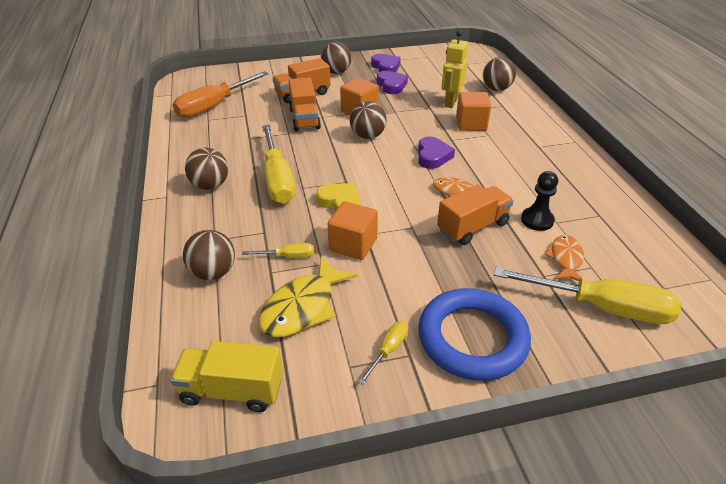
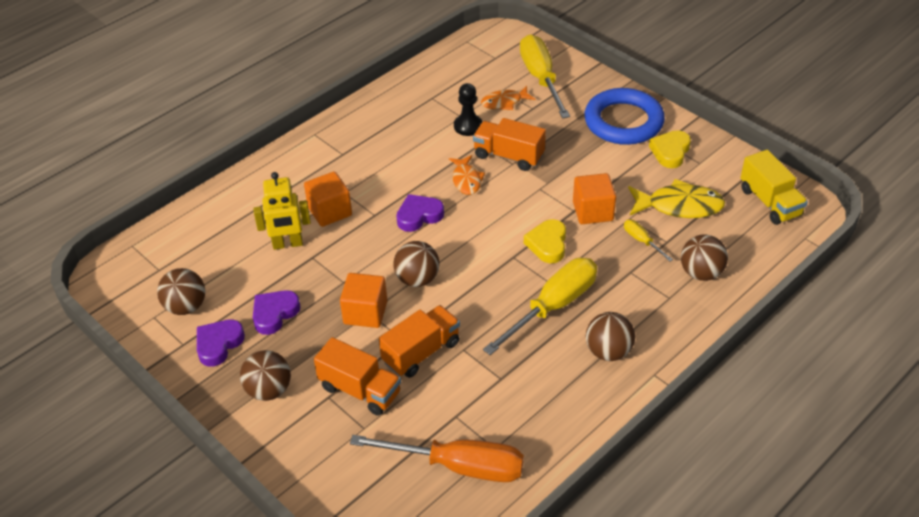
camera: 120 degrees left, 5 degrees up
yellow screwdriver [358,321,408,385] -> yellow heart [649,130,691,168]
brown ball [483,57,516,91] -> brown ball moved to [157,268,205,315]

